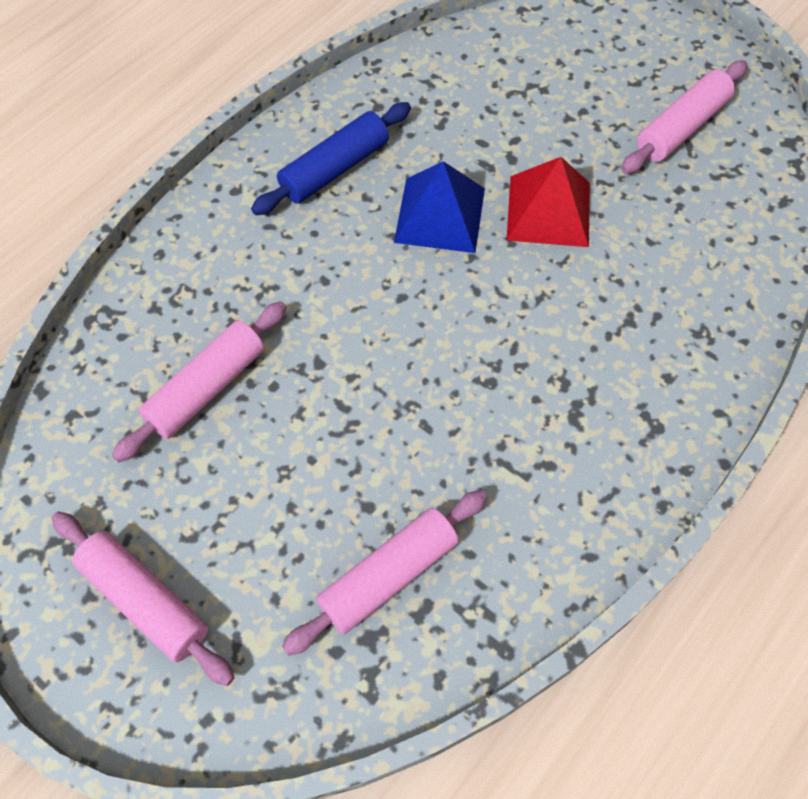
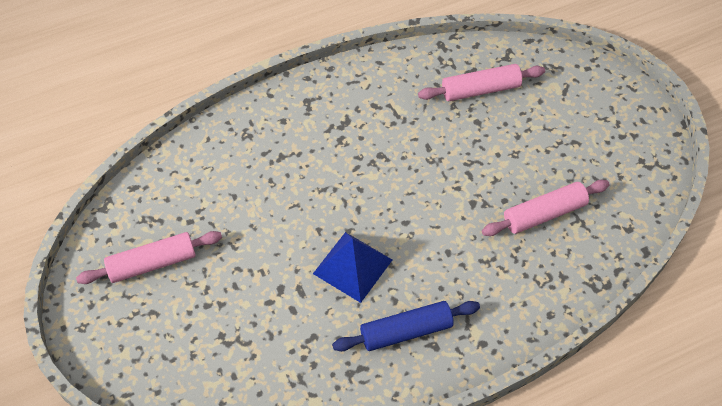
camera: 155 degrees left, 5 degrees down
pink rolling pin [52,512,235,686] -> none
red pyramid [506,157,590,247] -> none

